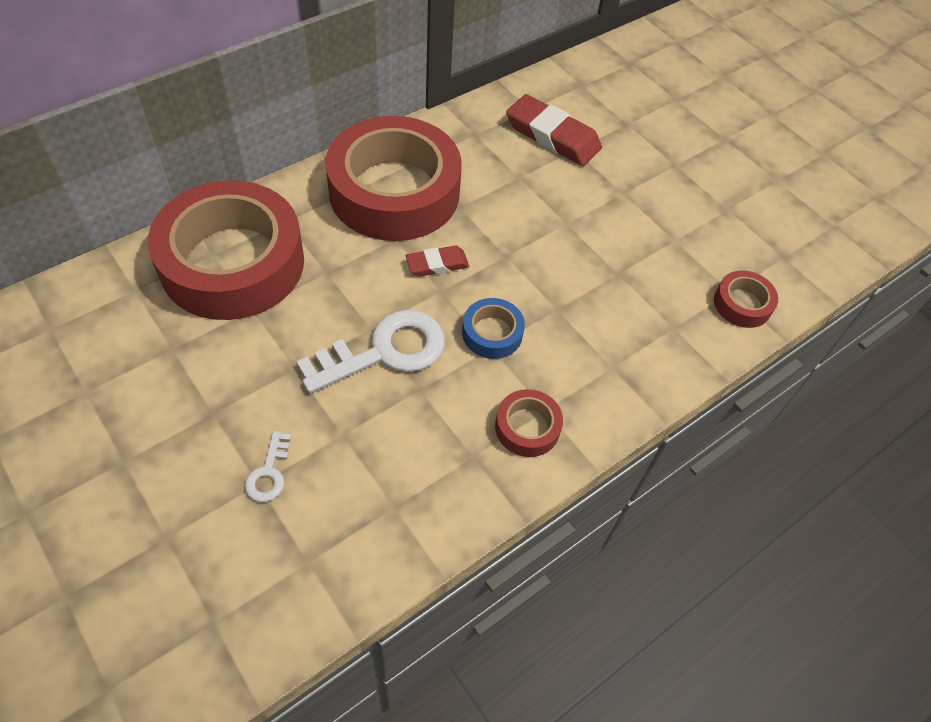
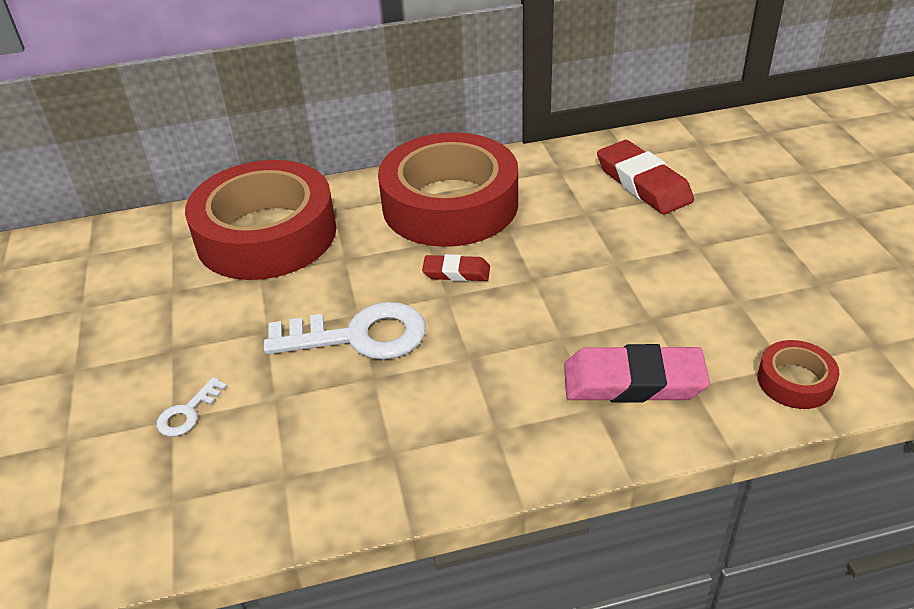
camera: 30 degrees right, 15 degrees down
blue tape [462,298,525,359] -> none
red tape [495,389,563,457] -> none
none -> pink eraser [564,344,710,403]

